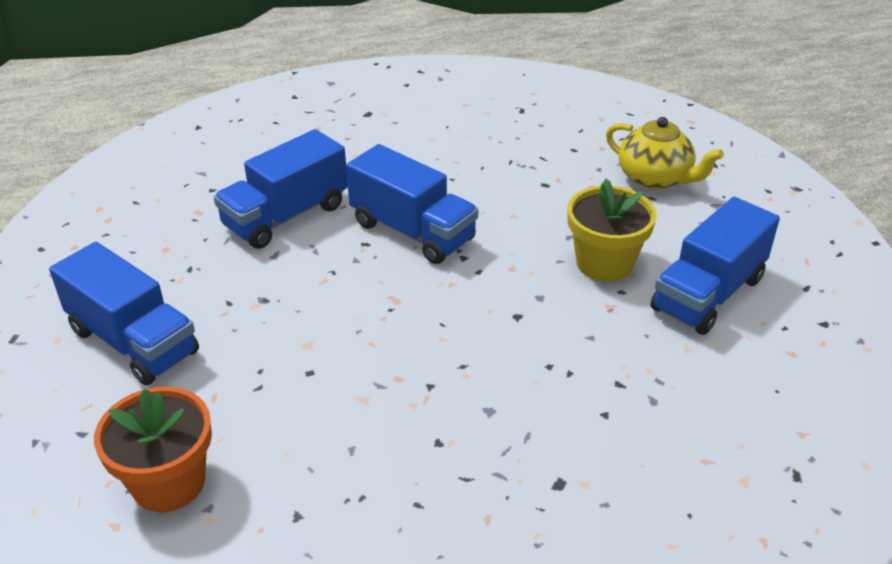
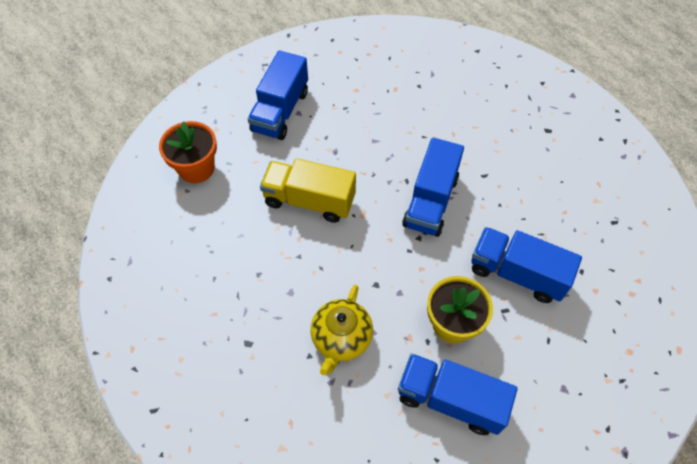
camera: 70 degrees right, 20 degrees up
blue truck [214,129,348,249] -> blue truck moved to [471,227,582,303]
yellow teapot [606,117,724,190] -> yellow teapot moved to [311,285,373,375]
none -> yellow truck [260,158,356,223]

